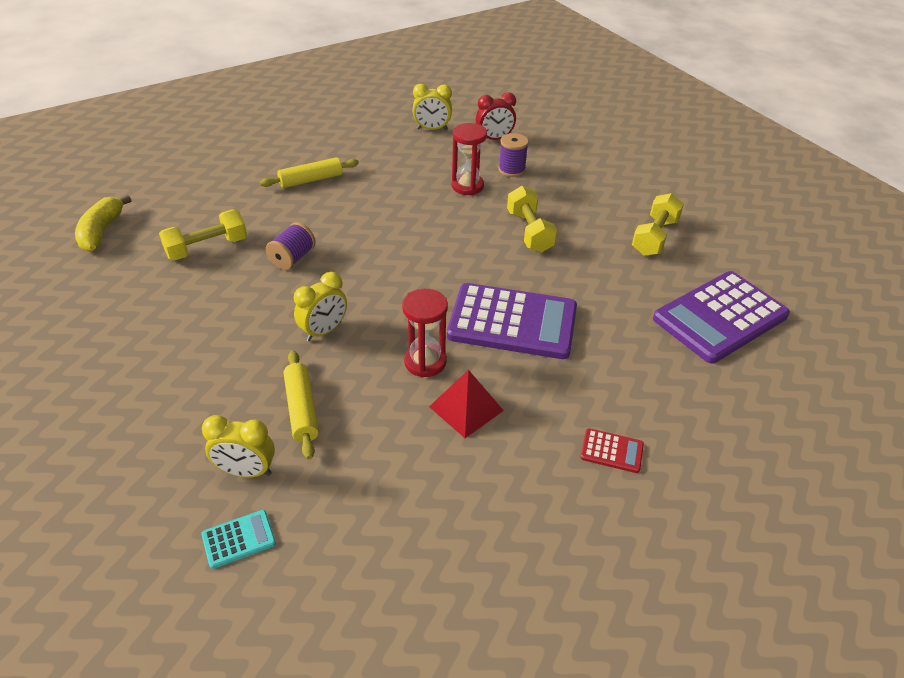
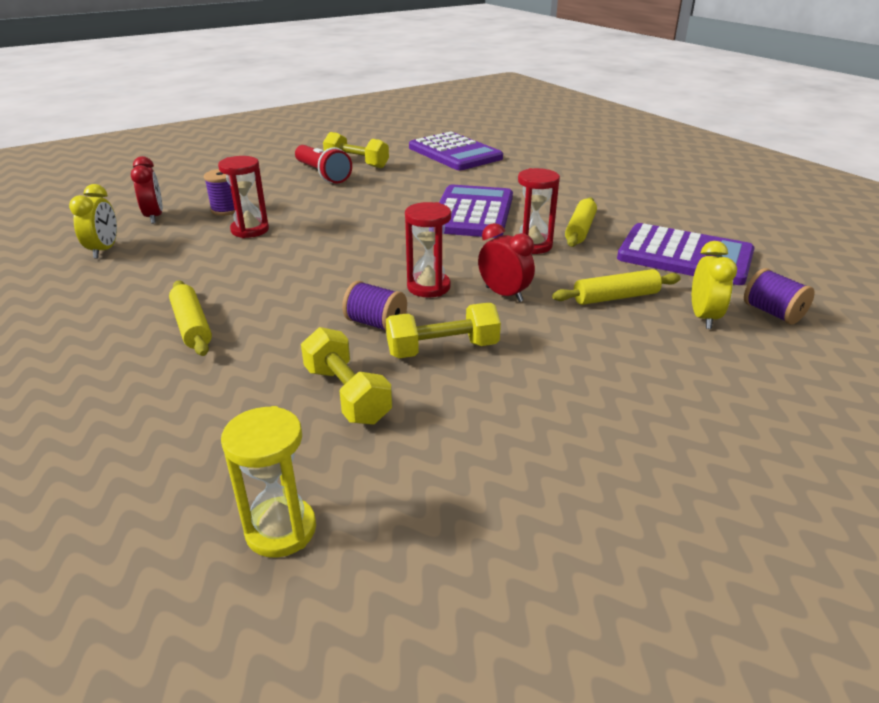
camera: 90 degrees left, 10 degrees down
yellow banana [75,195,132,252] -> yellow hourglass [221,406,316,558]
turquoise calculator [201,510,276,569] -> purple spool [744,268,815,325]
yellow clock [294,272,347,341] -> red clock [478,223,535,302]
red pyramid [429,370,504,438] -> yellow rolling pin [565,197,597,247]
yellow dumbbell [507,186,557,253] -> yellow dumbbell moved to [386,303,501,358]
red calculator [580,428,644,473] -> none
none -> red flashlight [295,145,352,183]
none -> red hourglass [405,202,451,297]
none -> purple calculator [617,223,755,285]

